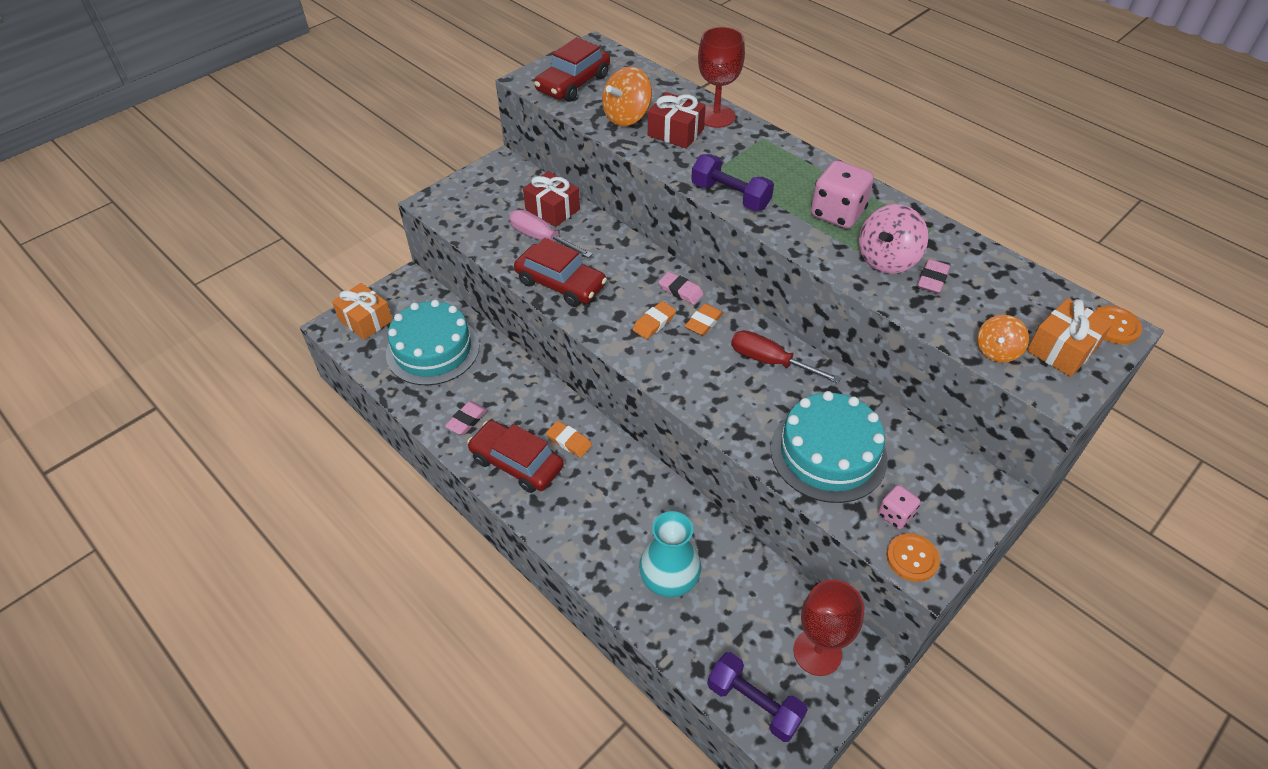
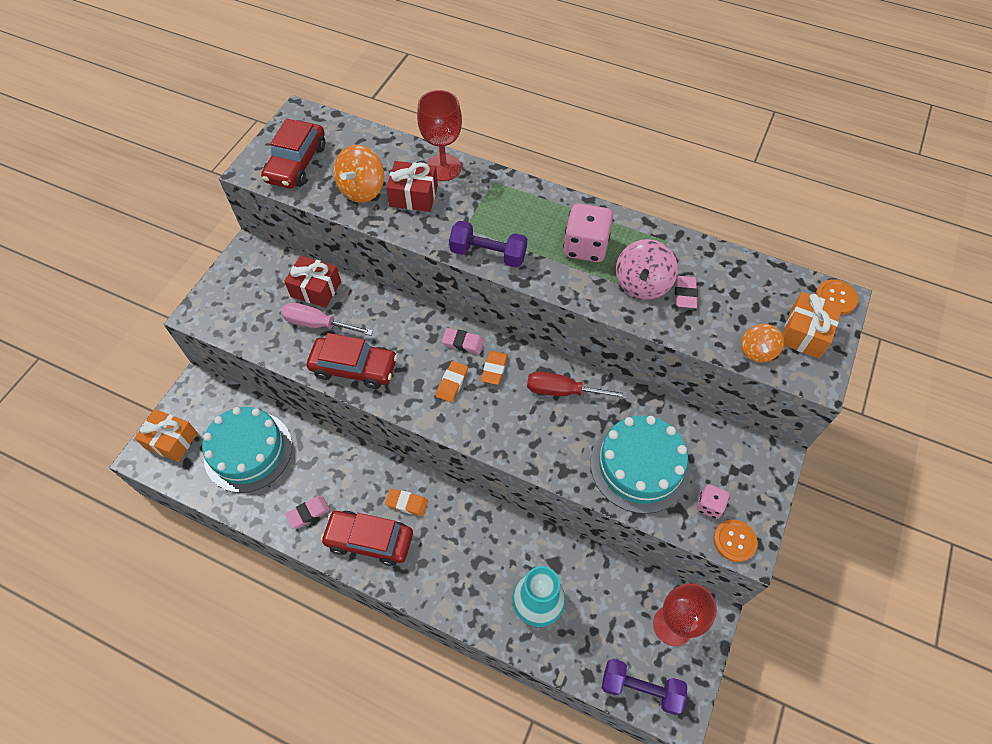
camera: 20 degrees left, 10 degrees up
pink eraser [445,401,487,435] -> pink eraser turned 45 degrees clockwise [285,496,330,528]

